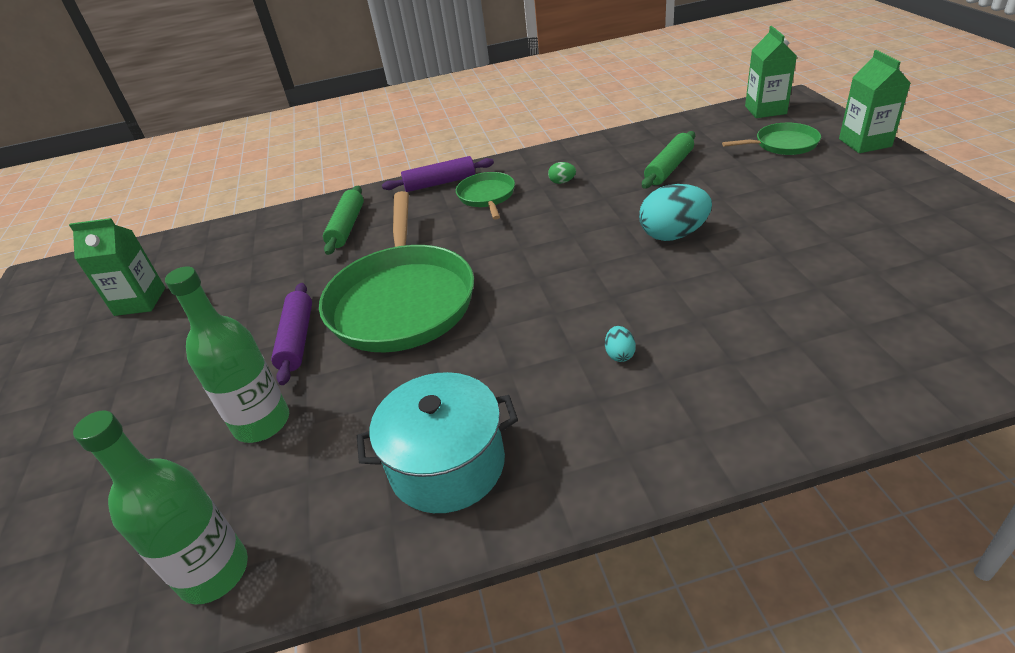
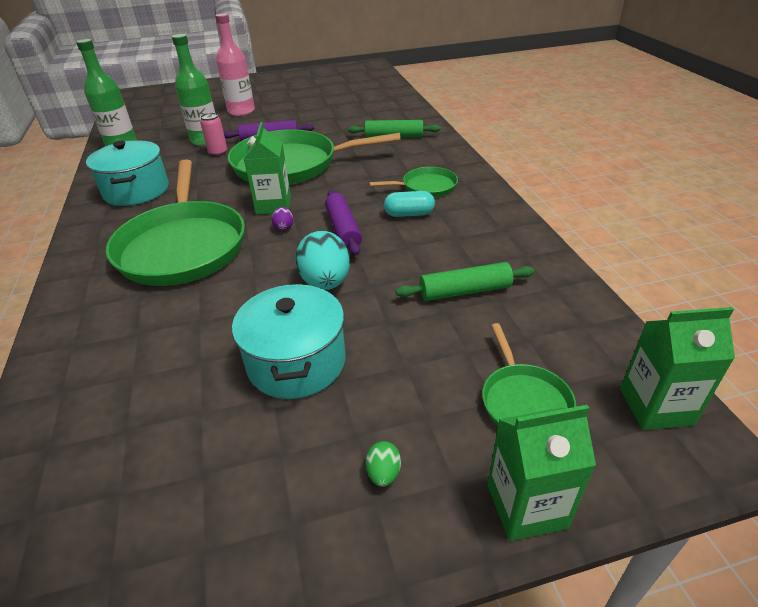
camera: 85 degrees right, 0 degrees up
green carton [69,218,165,316] -> green carton moved to [244,122,291,215]
purple rolling pin [382,156,494,192] -> purple rolling pin moved to [325,190,362,256]
green egg [548,162,576,184] -> green egg moved to [366,441,401,487]
turquoise egg [605,326,636,362] -> green pan [106,159,245,286]
green rolling pin [642,131,695,189] -> green rolling pin turned 45 degrees counterclockwise [396,262,535,301]
none -> pink can [200,113,227,157]
none -> pink bottle [215,13,255,116]
none -> turquoise pot [232,284,346,399]
none -> purple egg [272,207,293,231]
none -> turquoise capsule [384,191,435,217]

